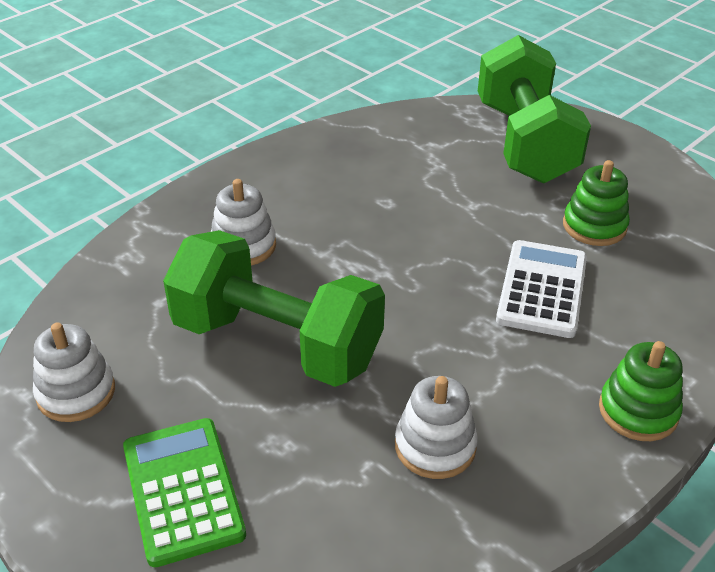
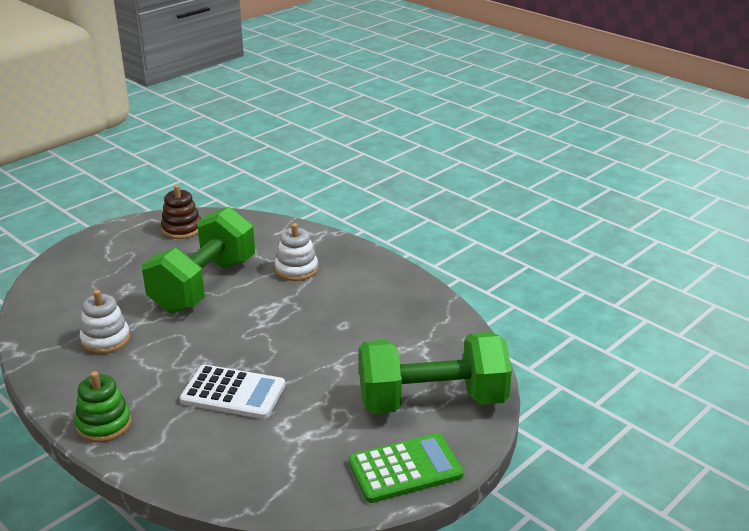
camera: 90 degrees right, 10 degrees down
white stacking toy [33,322,115,422] -> brown stacking toy [161,185,201,239]
green calculator [123,418,246,567] -> green calculator moved to [348,433,464,503]
green stacking toy [563,160,630,246] -> none

